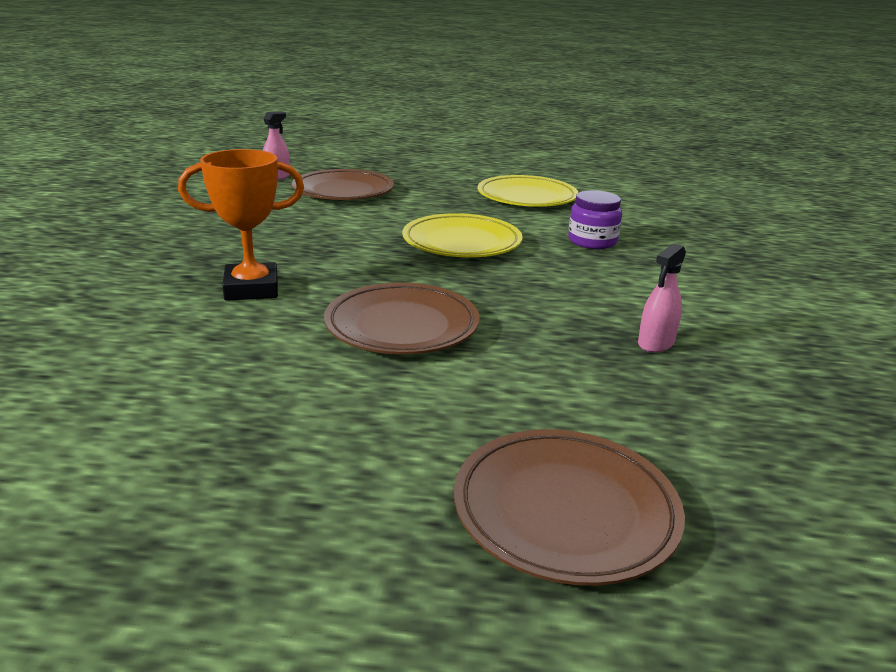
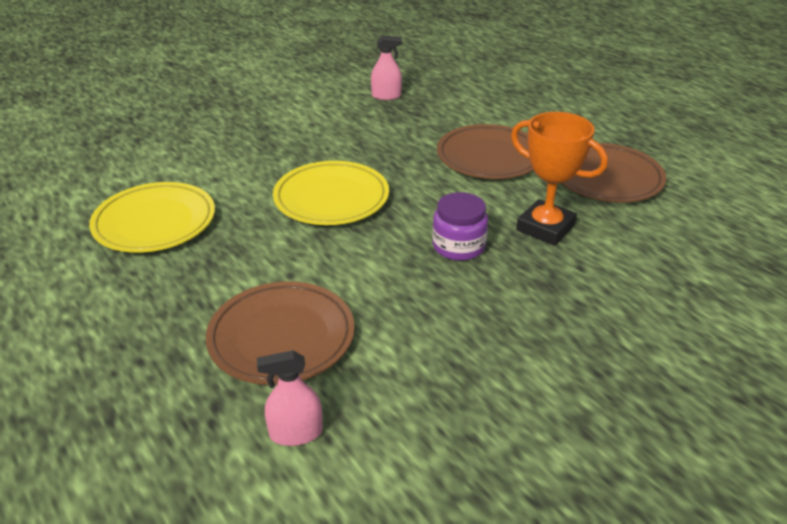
camera: 130 degrees left, 10 degrees up
brown plate [454,429,685,586] -> brown plate moved to [561,143,666,203]
purple jar [568,190,622,249] -> purple jar moved to [432,192,488,261]

